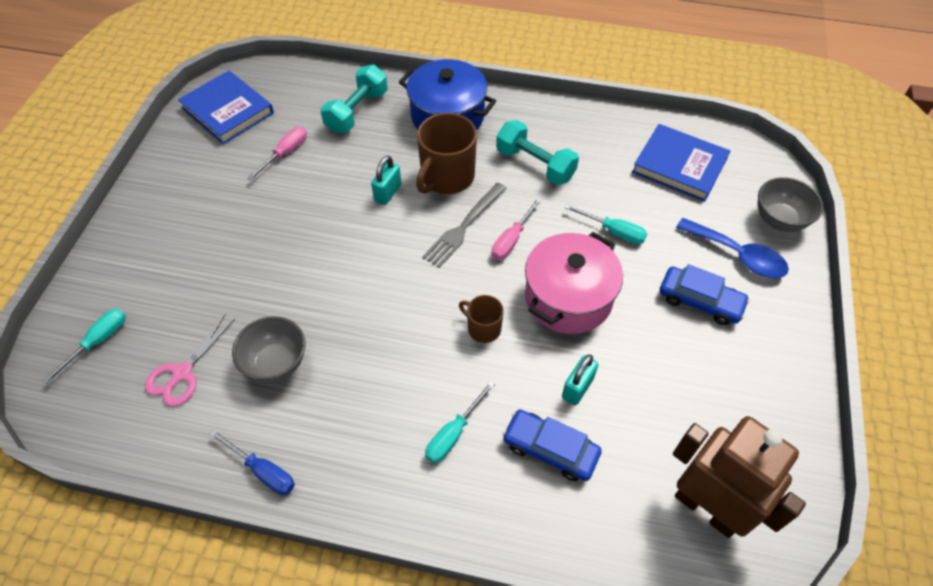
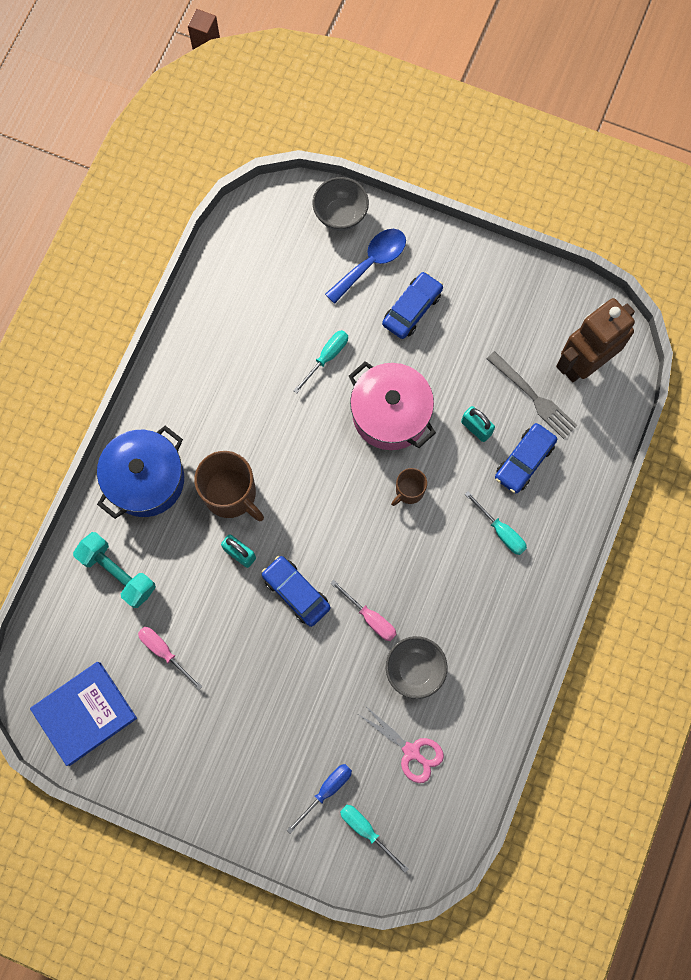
camera: 80 degrees left, 20 degrees up
blue screwdriver [209,430,295,495] -> blue screwdriver moved to [287,764,352,834]
grey fork [422,183,507,268] -> grey fork moved to [487,351,578,439]
pink screwdriver [492,198,542,260] -> pink screwdriver moved to [330,580,397,641]
turquoise dumbbell [496,120,579,185] -> none
blue book [632,124,730,202] -> none
none -> blue car [262,556,331,627]

